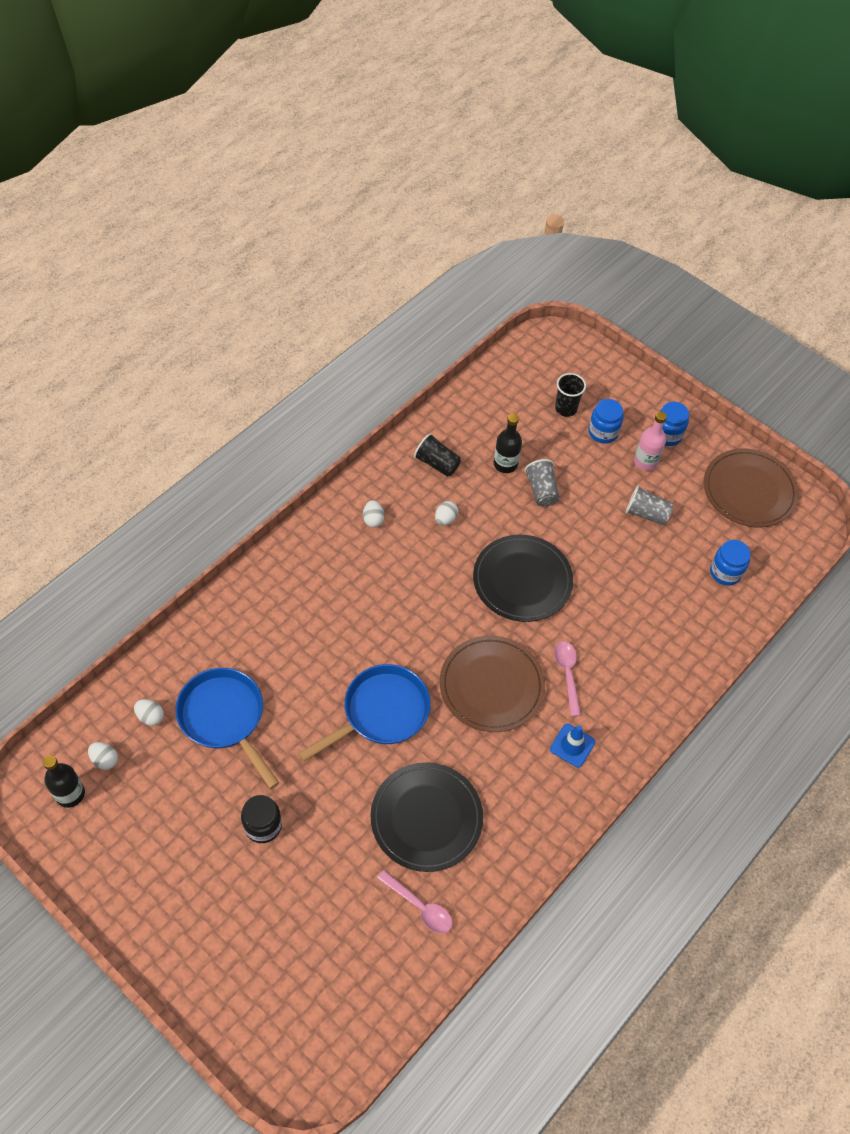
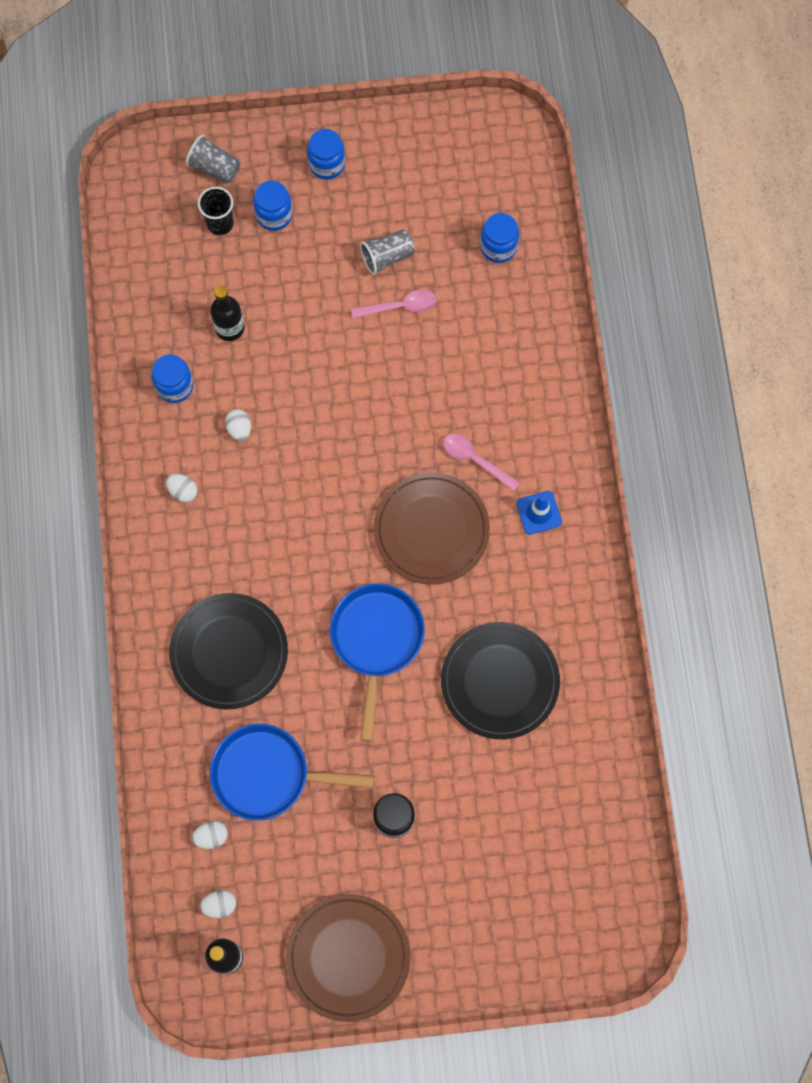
camera: 45 degrees left, 15 degrees up
pink spoon [377,870,452,933] -> pink spoon moved to [351,290,436,319]
black cup [414,433,461,477] -> blue jar [152,354,193,403]
black plate [473,535,573,622] -> black plate moved to [169,593,288,710]
grey cup [525,459,560,507] -> grey cup moved to [186,135,240,184]
pink bottle [634,411,667,471] -> none
brown plate [704,448,799,527] -> brown plate moved to [286,894,411,1022]

